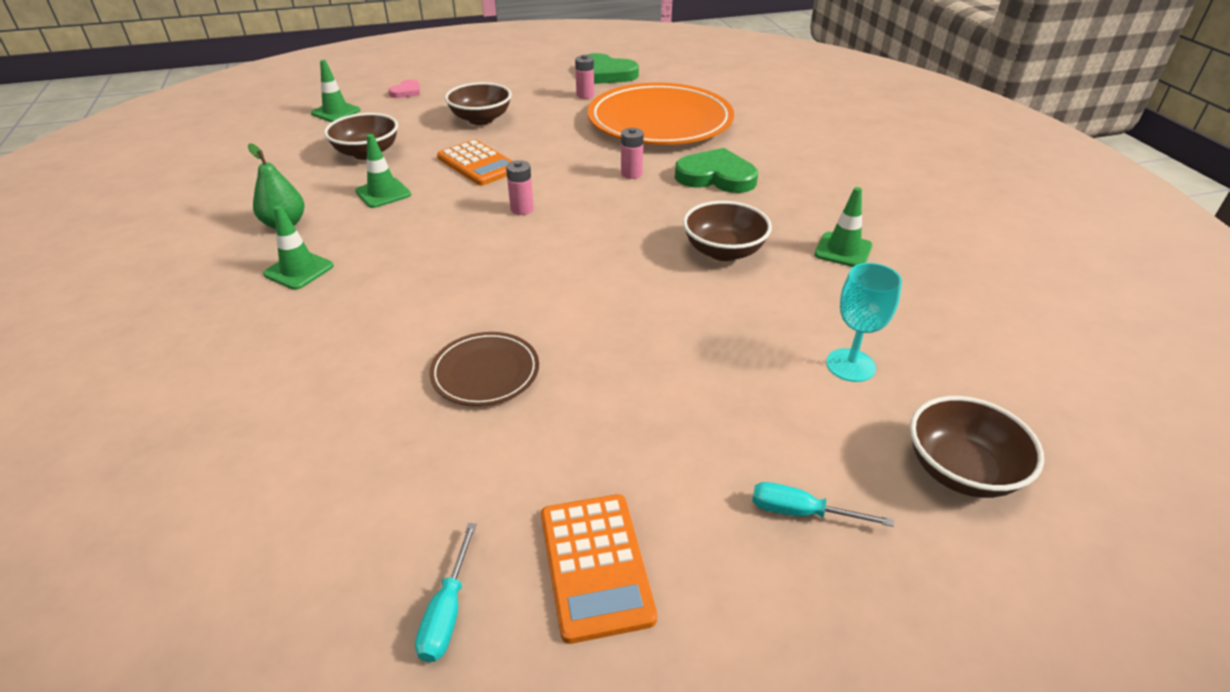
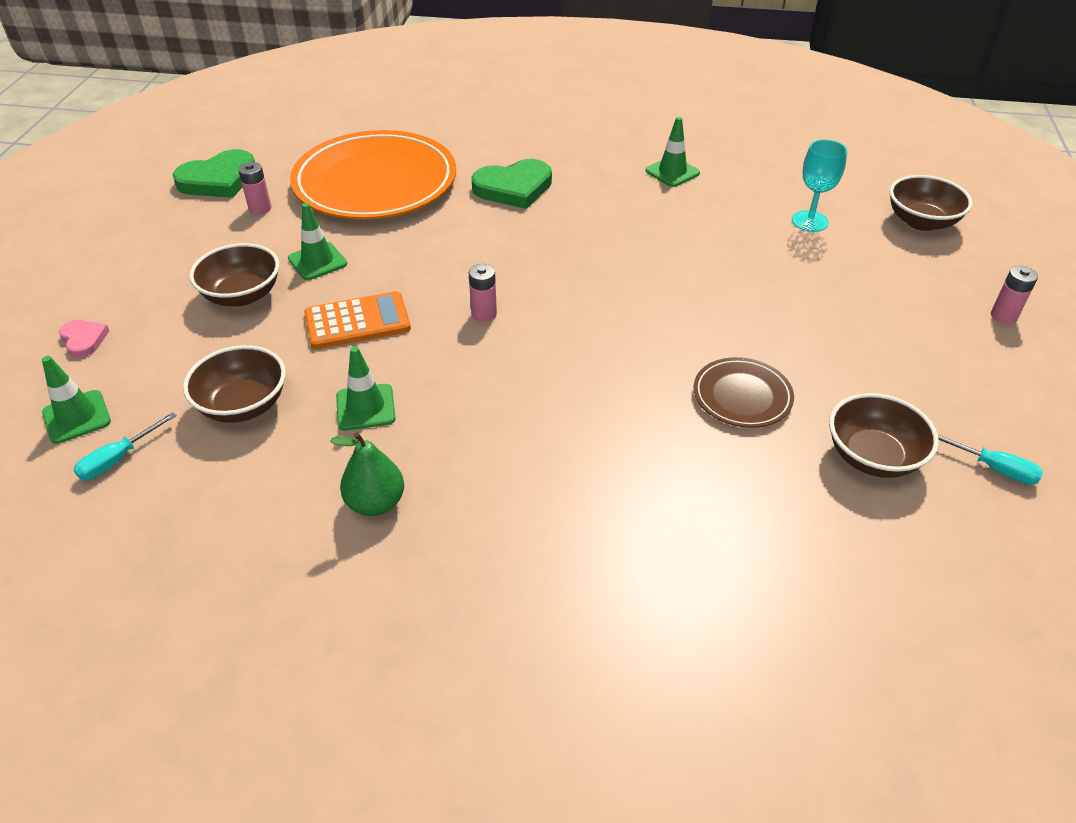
camera: 65 degrees left, 5 degrees up
green traffic cone [263,206,334,290] -> green traffic cone moved to [288,203,347,280]
orange calculator [541,494,657,644] -> none
pink battery [621,128,644,179] -> pink battery moved to [991,266,1038,324]
green heart [675,148,758,193] -> green heart turned 150 degrees counterclockwise [471,159,552,209]
brown bowl [683,201,772,261] -> brown bowl moved to [829,393,939,478]
turquoise screwdriver [752,482,894,527] -> turquoise screwdriver moved to [73,412,177,480]

